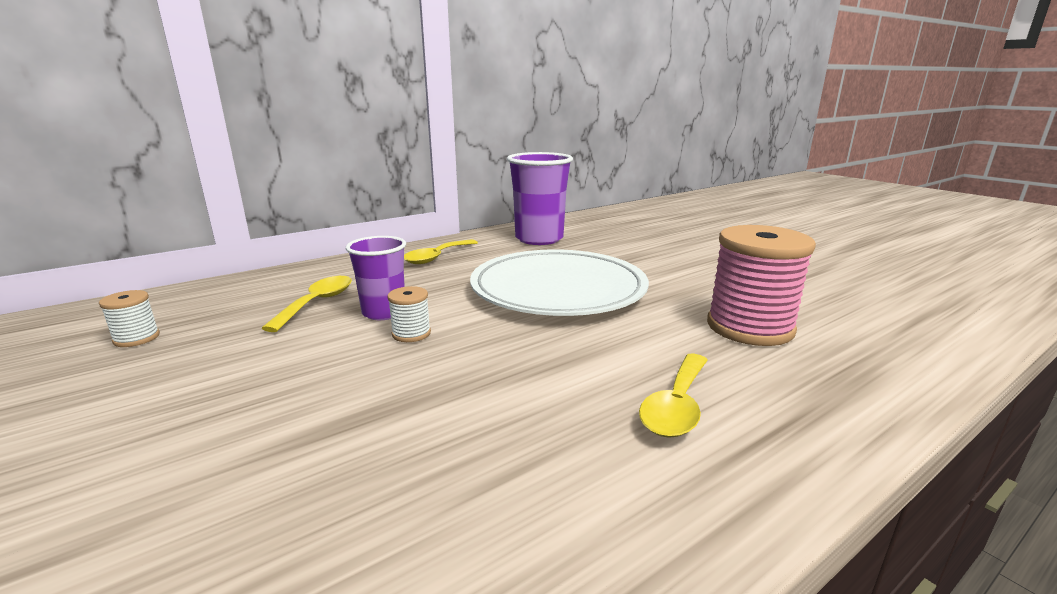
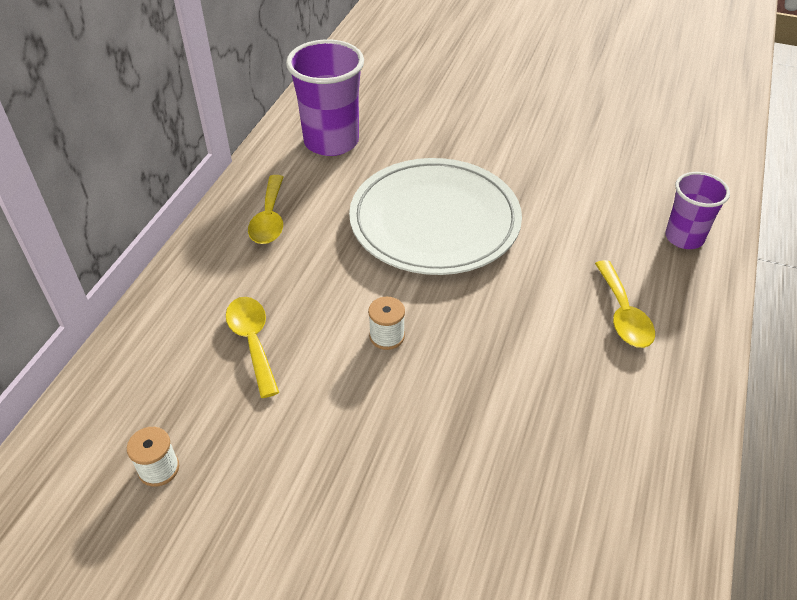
camera: 35 degrees left, 25 degrees up
purple cup [346,236,406,320] -> purple cup moved to [665,172,730,249]
pink spool [707,225,816,346] -> none

